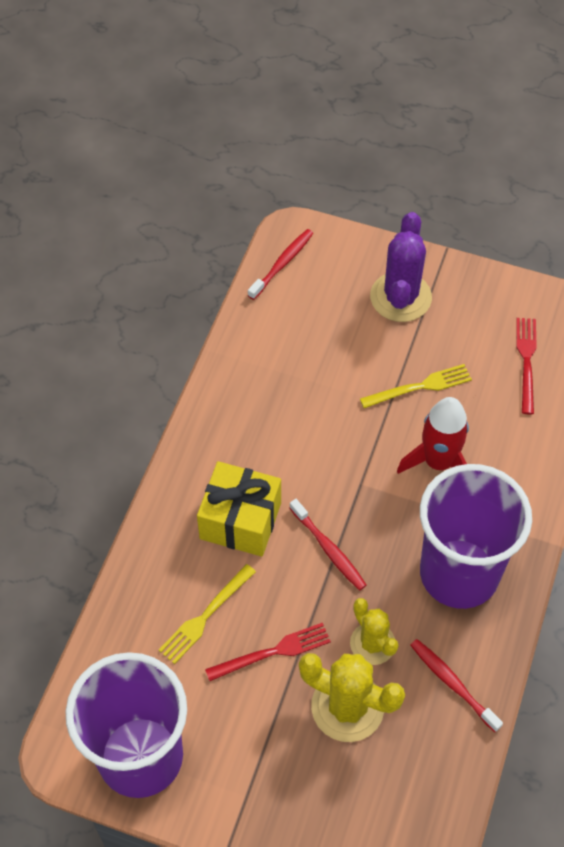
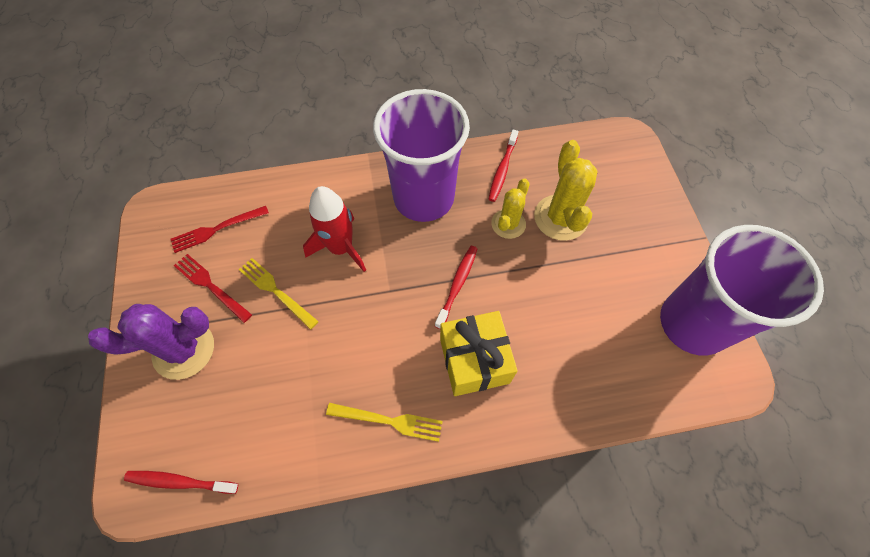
camera: 120 degrees left, 5 degrees up
yellow fork [159,564,256,664] -> yellow fork moved to [326,403,443,442]
red fork [205,623,331,681] -> red fork moved to [174,254,252,323]

